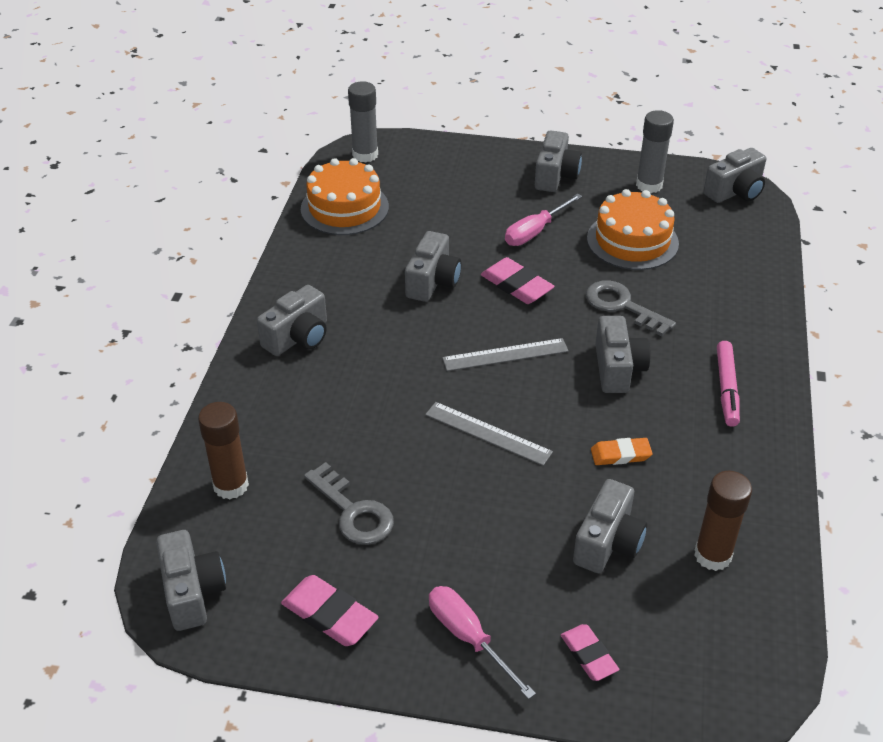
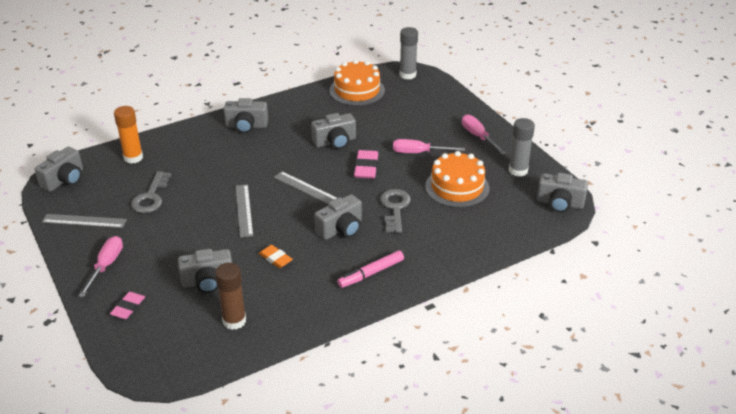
camera: 50 degrees right, 5 degrees down
brown glue stick [198,402,249,499] -> orange glue stick [114,106,143,164]
pink eraser [281,575,379,646] -> grey ruler [42,214,127,228]
grey camera [535,130,582,192] -> pink screwdriver [462,114,506,155]

